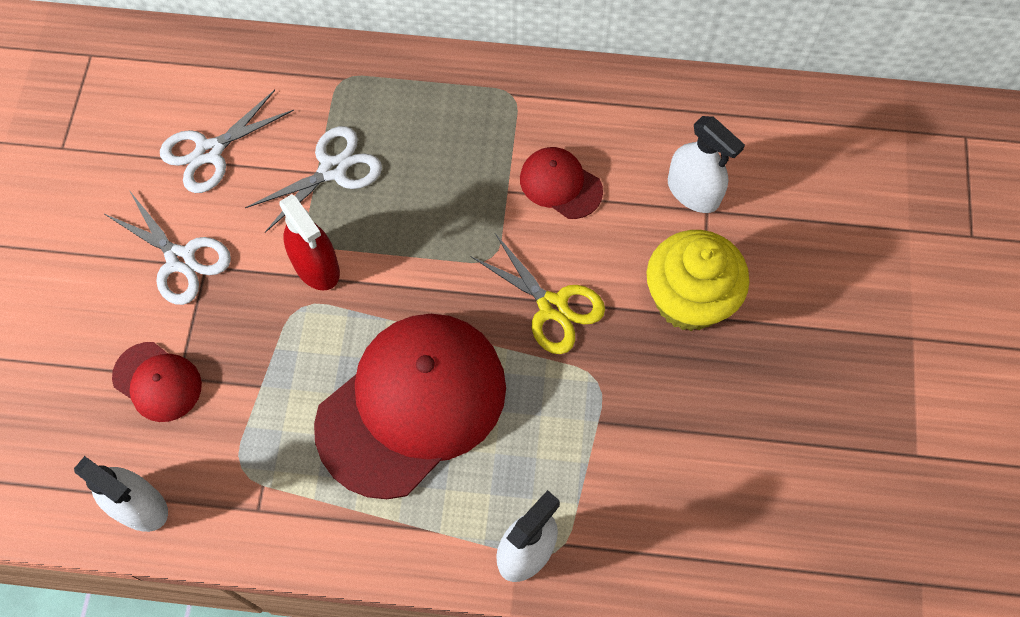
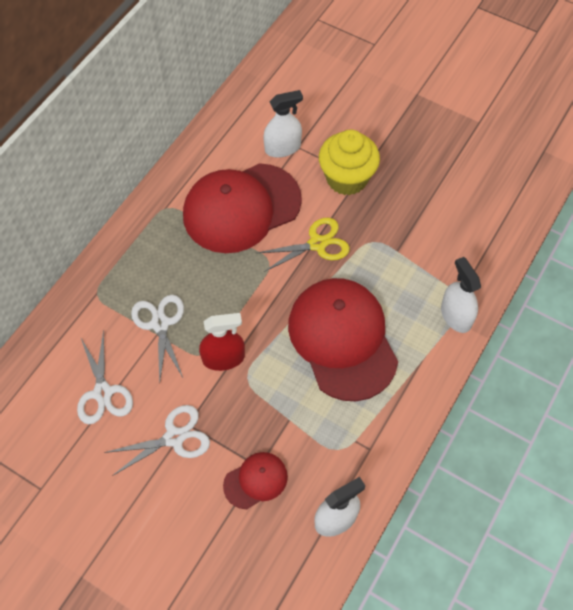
camera: 65 degrees left, 5 degrees down
red cap [520,147,603,219] -> red cap [183,163,302,253], size x2.16

